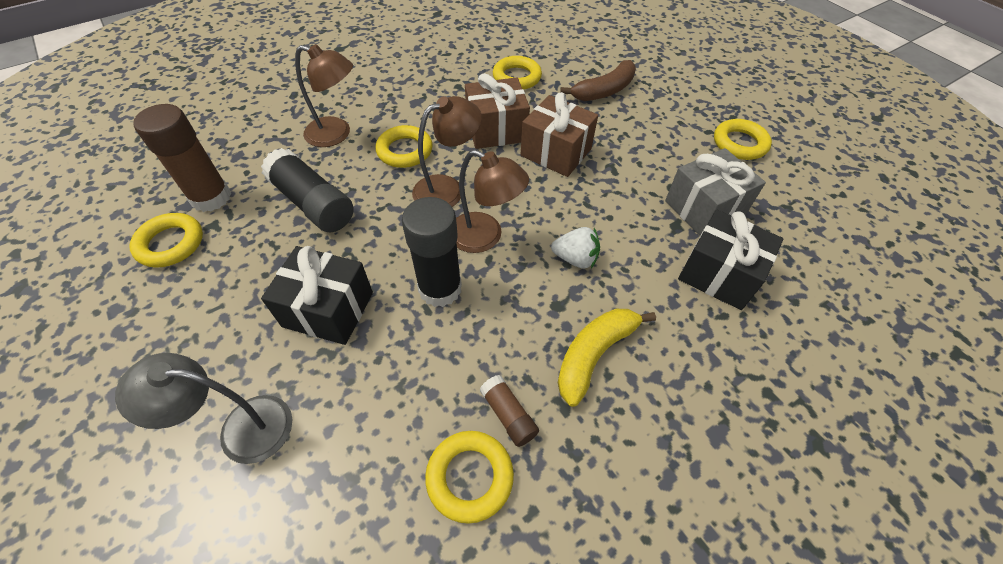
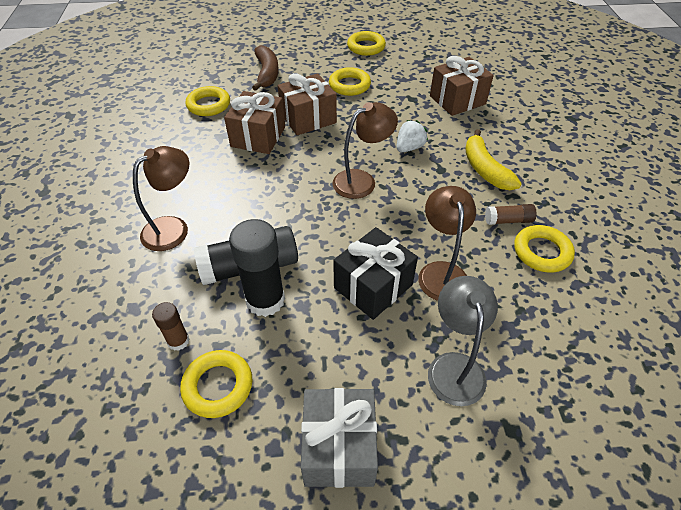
camera: 60 degrees left, 5 degrees down
grey lamp [115,353,292,464] -> grey lamp turned 150 degrees clockwise [428,276,498,406]
brown glue stick [133,104,231,212] -> brown glue stick [152,302,190,351], size x0.52
yellow ring [375,125,433,168] -> yellow ring moved to [329,67,371,96]
black glue stick [402,197,462,307] -> black glue stick moved to [229,219,285,317]
brown lamp [412,96,482,207] -> brown lamp moved to [418,186,476,301]
grey gift [665,148,766,236] -> grey gift moved to [301,388,378,488]
black gift [678,210,784,310] -> brown gift [430,56,494,116]

